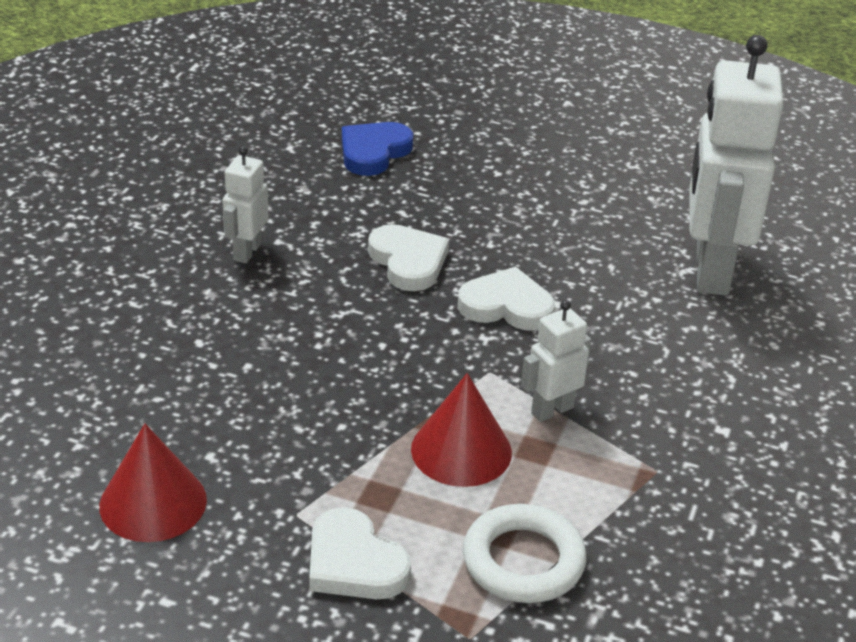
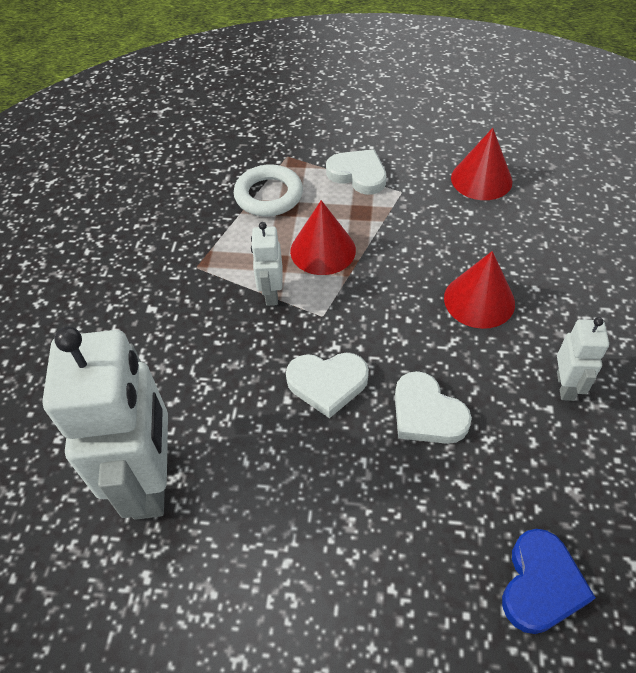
camera: 170 degrees right, 15 degrees up
white robot [521,300,591,422] -> white robot turned 135 degrees clockwise [251,222,283,306]
none -> red cone [444,251,515,329]

